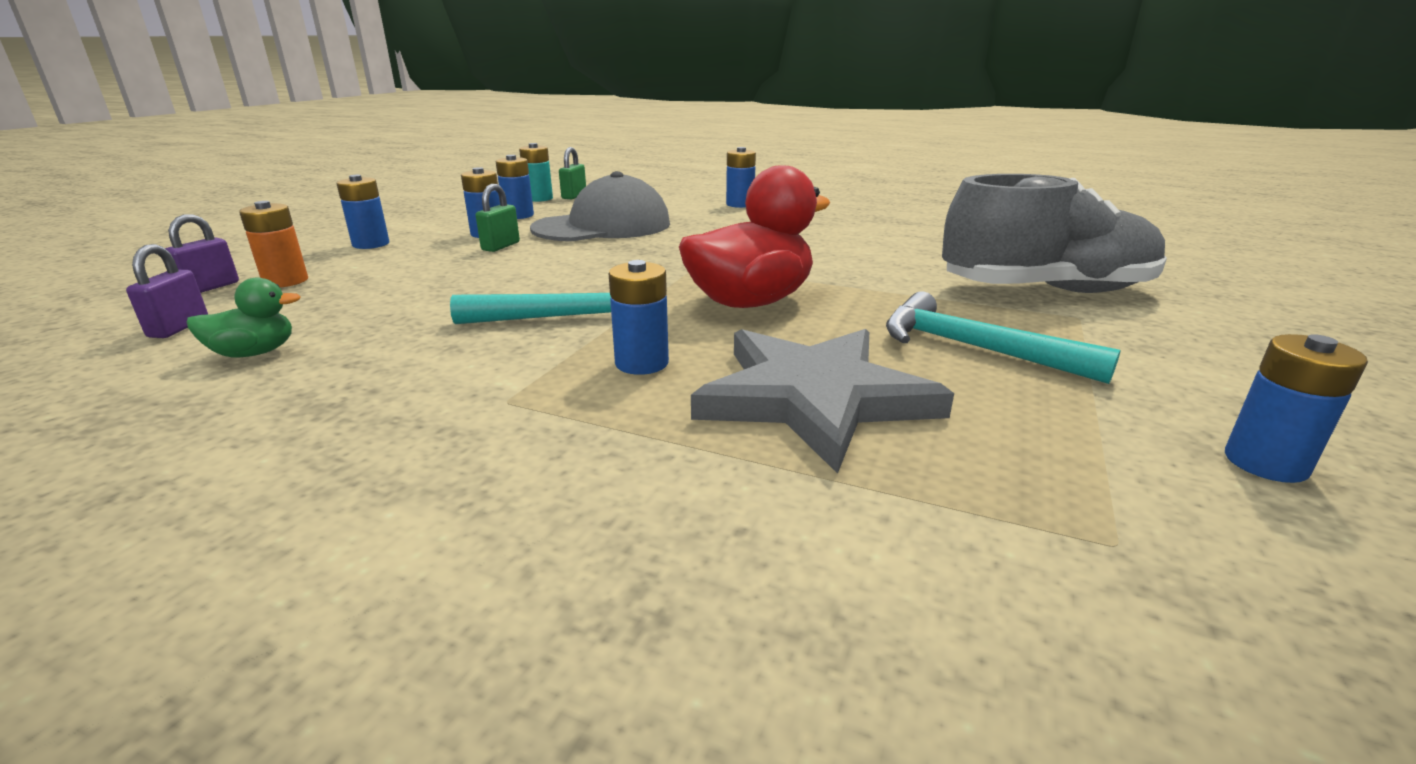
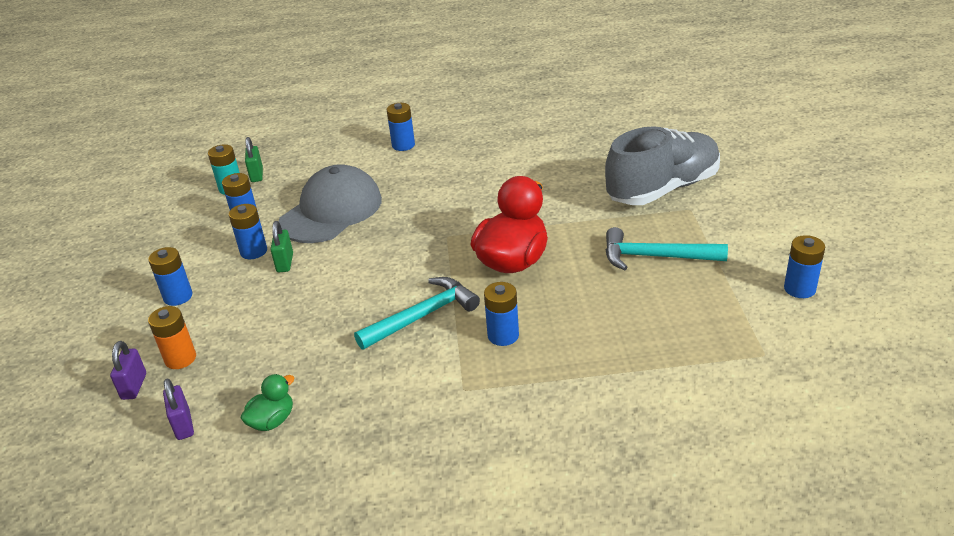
camera: 25 degrees left, 10 degrees up
grey star [691,329,954,474] -> none

